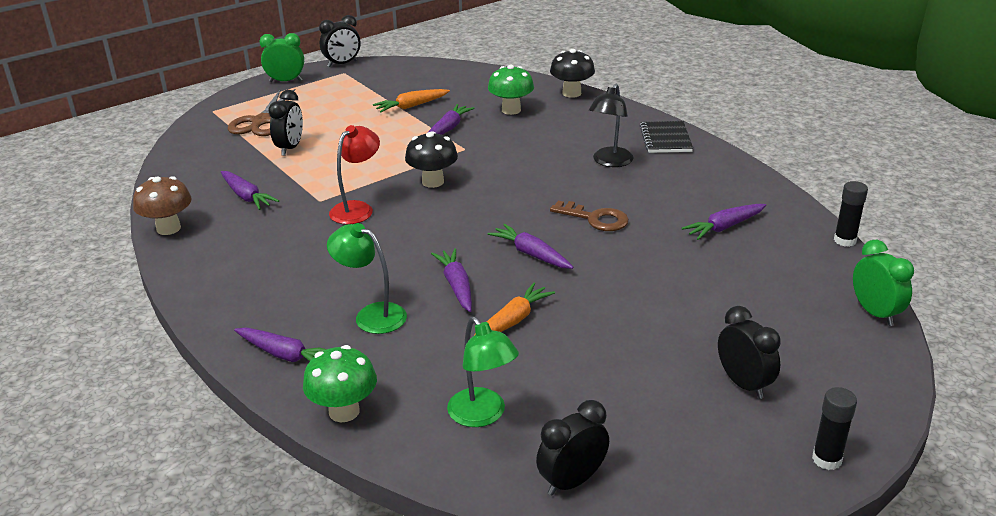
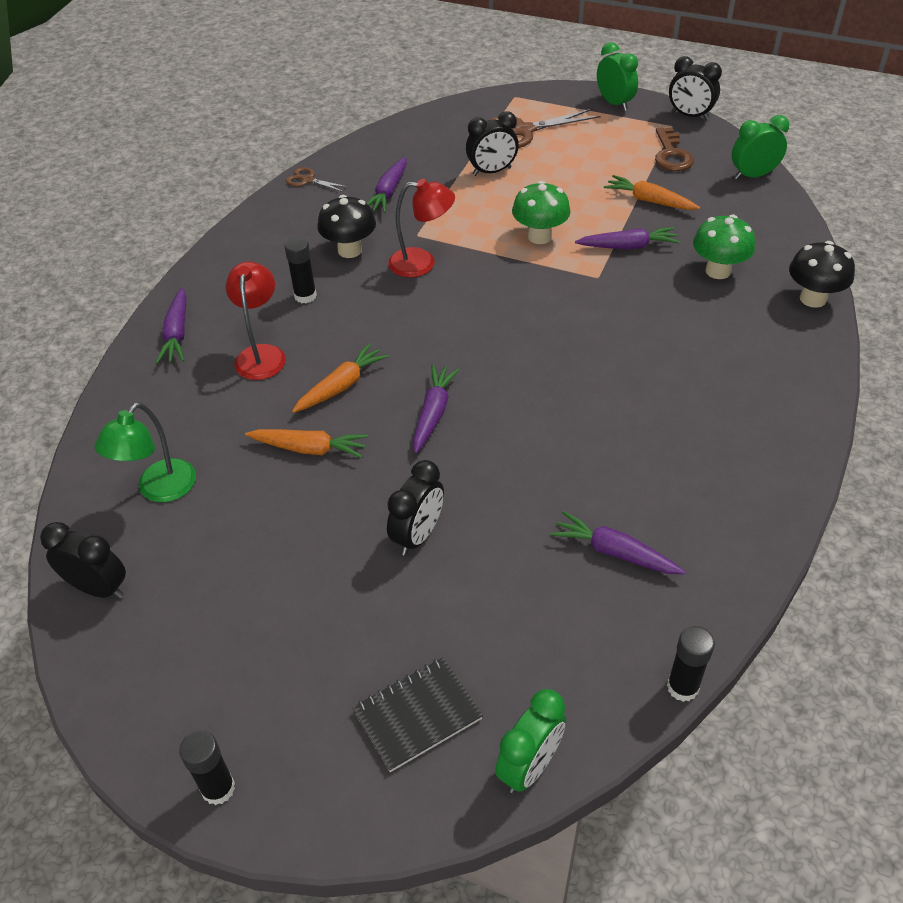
camera: 60 degrees right, 15 degrees up
brown mushroom [133,176,192,235] -> brown scissors [286,167,348,192]
green mushroom [303,345,377,422] -> green mushroom moved to [512,181,570,244]
green lamp [327,223,407,334] -> red lamp [225,261,286,380]
black mushroom [405,131,458,188] -> black mushroom moved to [317,195,376,258]
purple carrot [431,248,472,312] -> orange carrot [292,343,389,413]
brown key [550,201,629,231] -> brown key moved to [655,127,694,171]
black lamp [589,84,633,167] -> none
black notebook [640,121,693,153] -> black notebook moved to [352,657,483,772]
black clock [718,306,781,399] -> black clock moved to [387,460,444,555]
none -> black glue stick [284,237,317,303]
none -> green clock [732,115,789,180]

